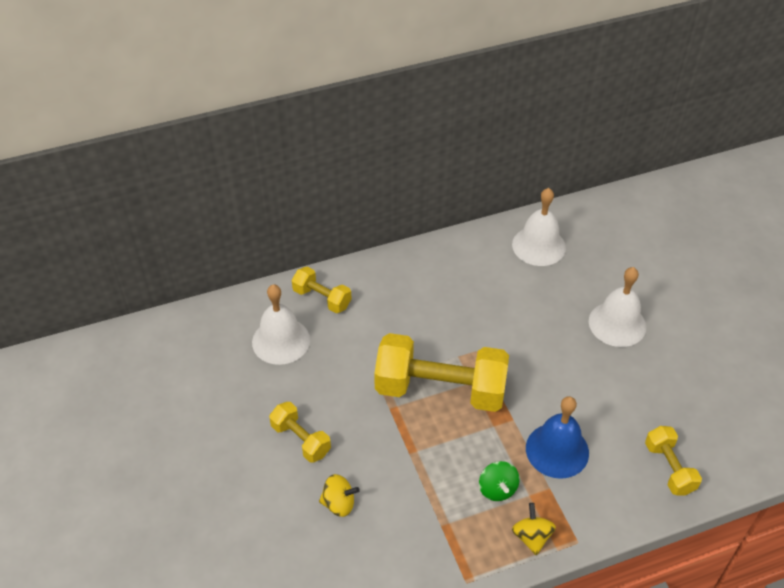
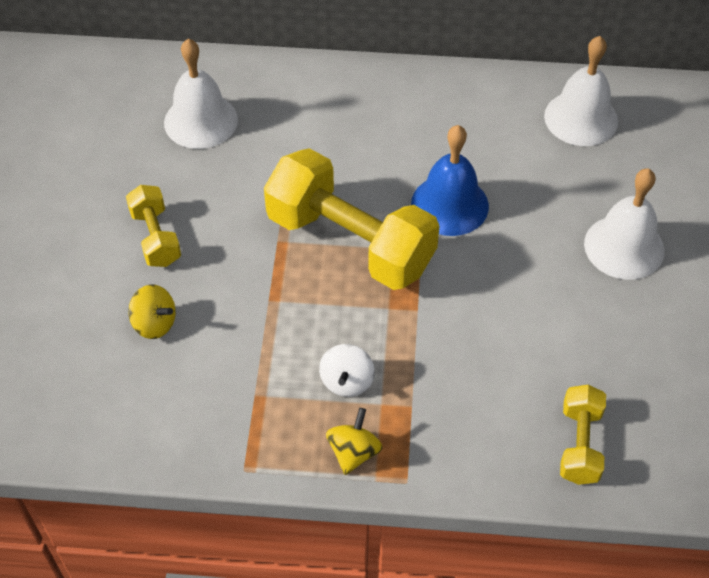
camera: 25 degrees right, 5 degrees up
yellow dumbbell [292,267,352,313] -> none
green spinning top [479,461,520,501] -> white spinning top [319,344,375,397]
blue bell [526,396,589,479] -> blue bell moved to [411,125,489,236]

